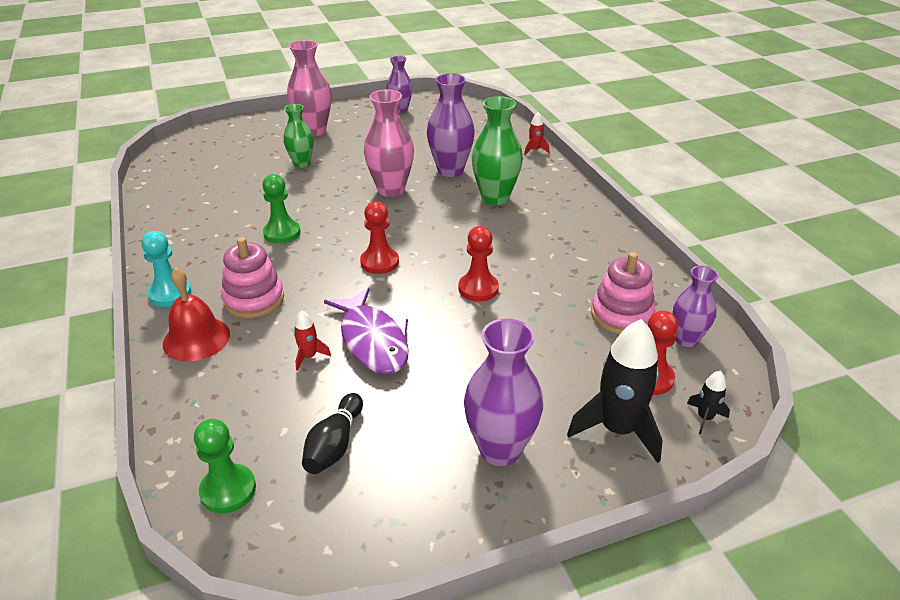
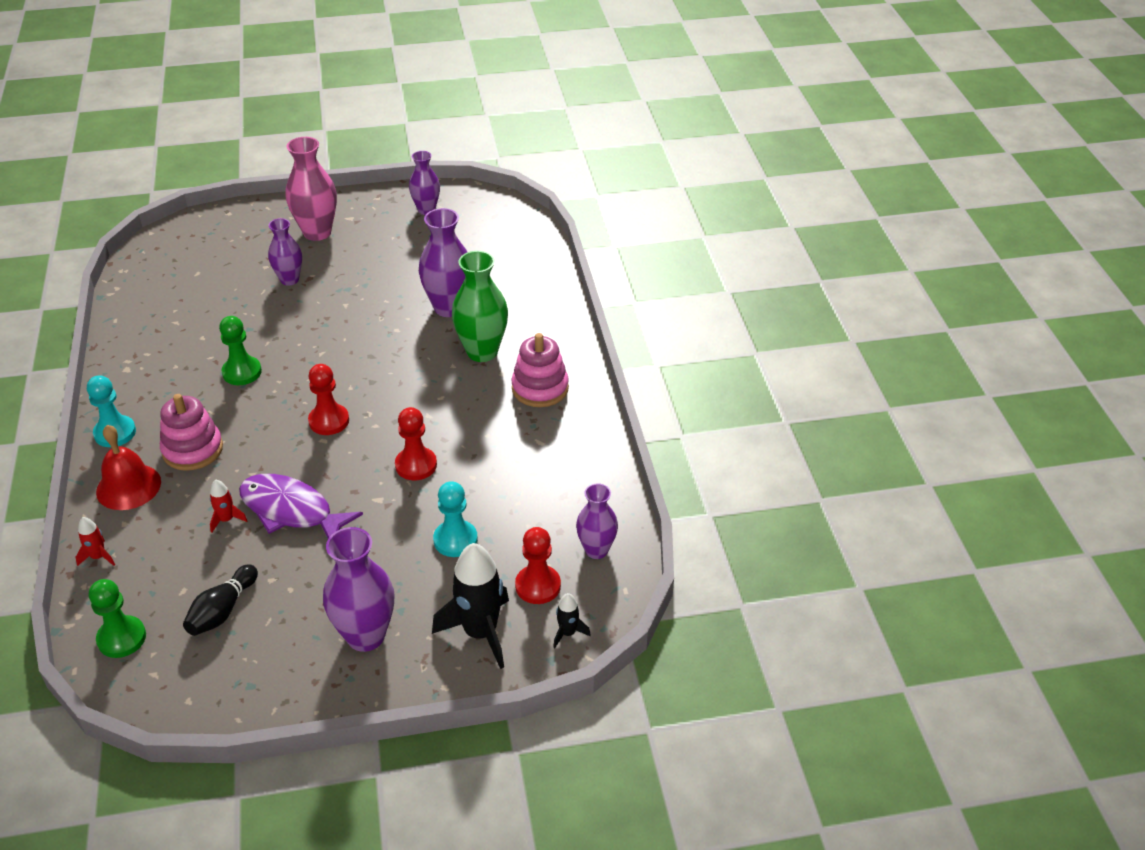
camera: 10 degrees right, 5 degrees up
green vase [283,104,314,168] -> purple vase [268,218,302,286]
purple fish [324,287,409,374] -> purple fish turned 135 degrees clockwise [239,474,363,539]
pink vase [364,90,414,197] -> none
red rocket [524,113,549,155] -> red rocket moved to [76,517,115,566]
pink stacking toy [591,252,655,334] -> pink stacking toy moved to [511,333,569,407]
none -> turquoise pawn [433,481,478,557]

